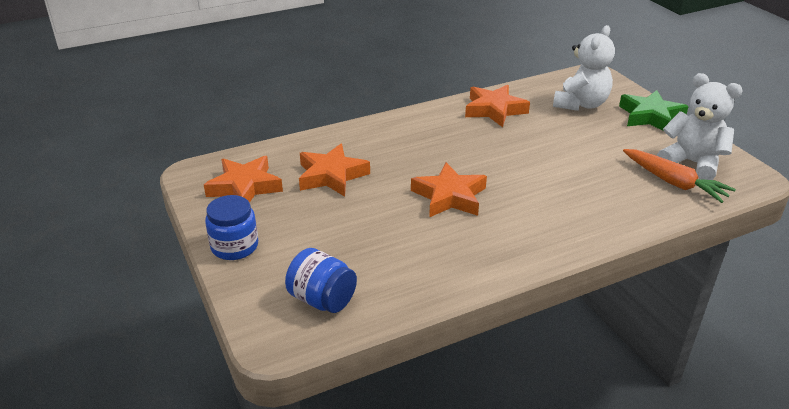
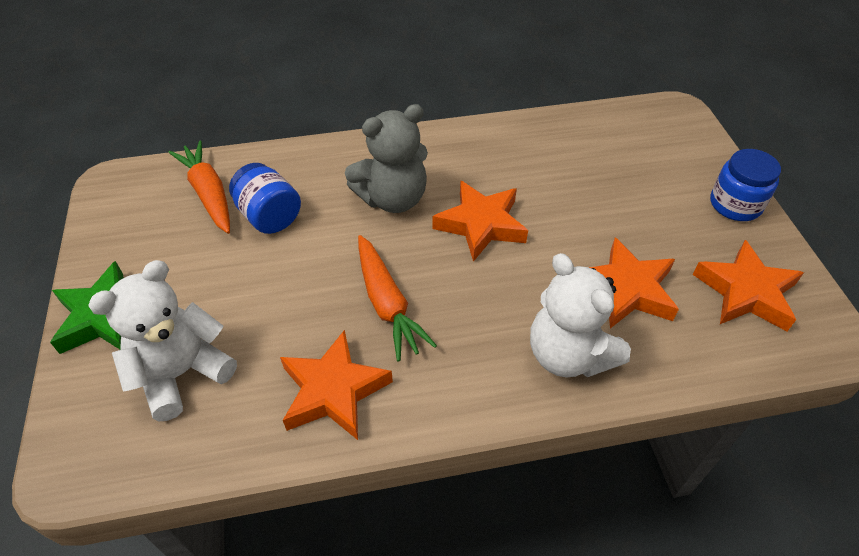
camera: 165 degrees left, 15 degrees up
blue jar [285,248,357,313] -> blue jar moved to [229,163,301,234]
white teddy bear [657,73,743,180] -> white teddy bear moved to [530,253,631,377]
none -> grey teddy bear [345,104,428,213]
none -> orange carrot [358,235,437,362]

